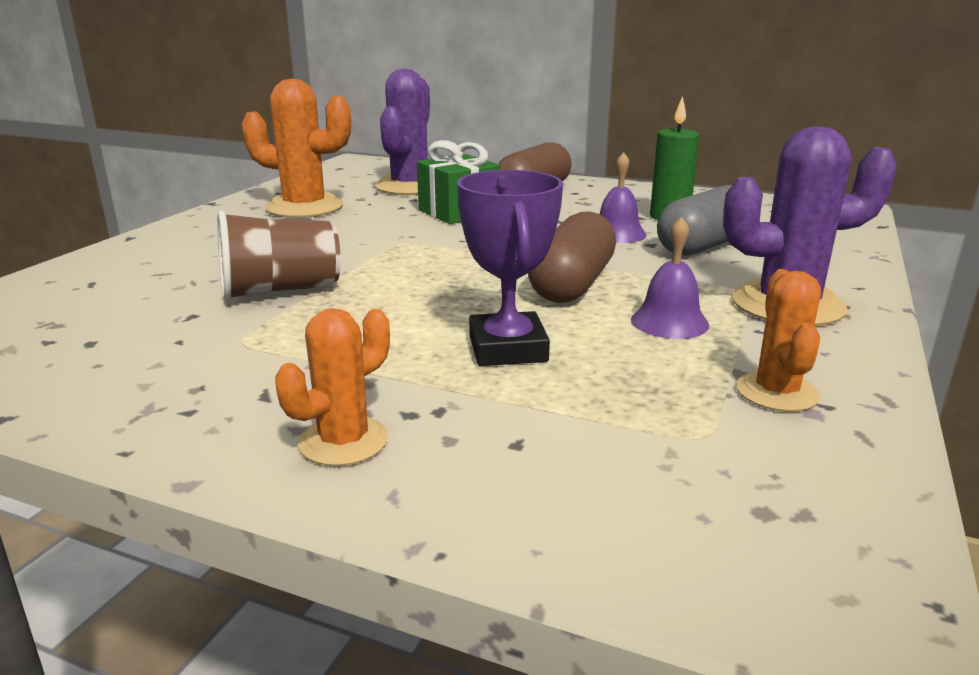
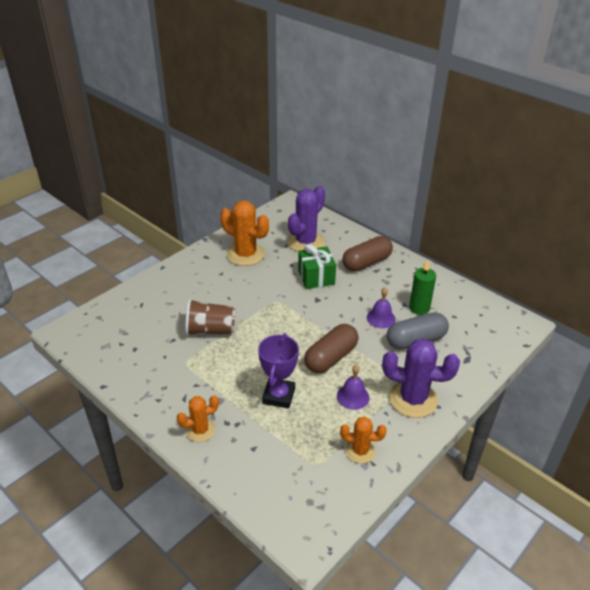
camera: 20 degrees right, 15 degrees up
orange cactus [736,269,821,412] -> orange cactus turned 75 degrees clockwise [340,417,387,464]

